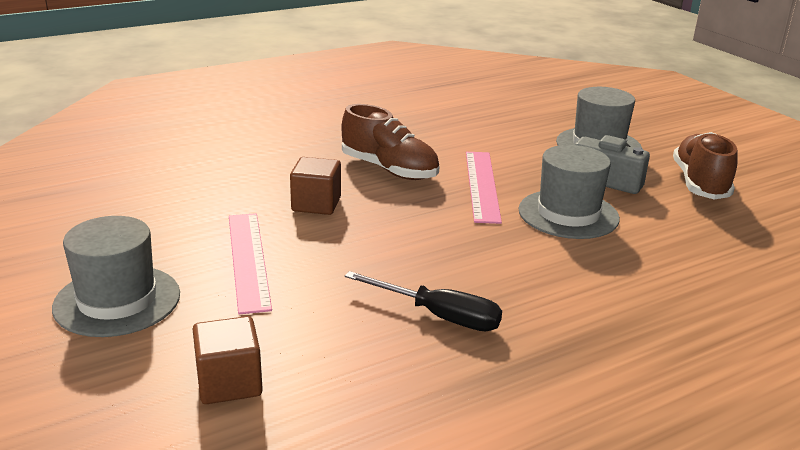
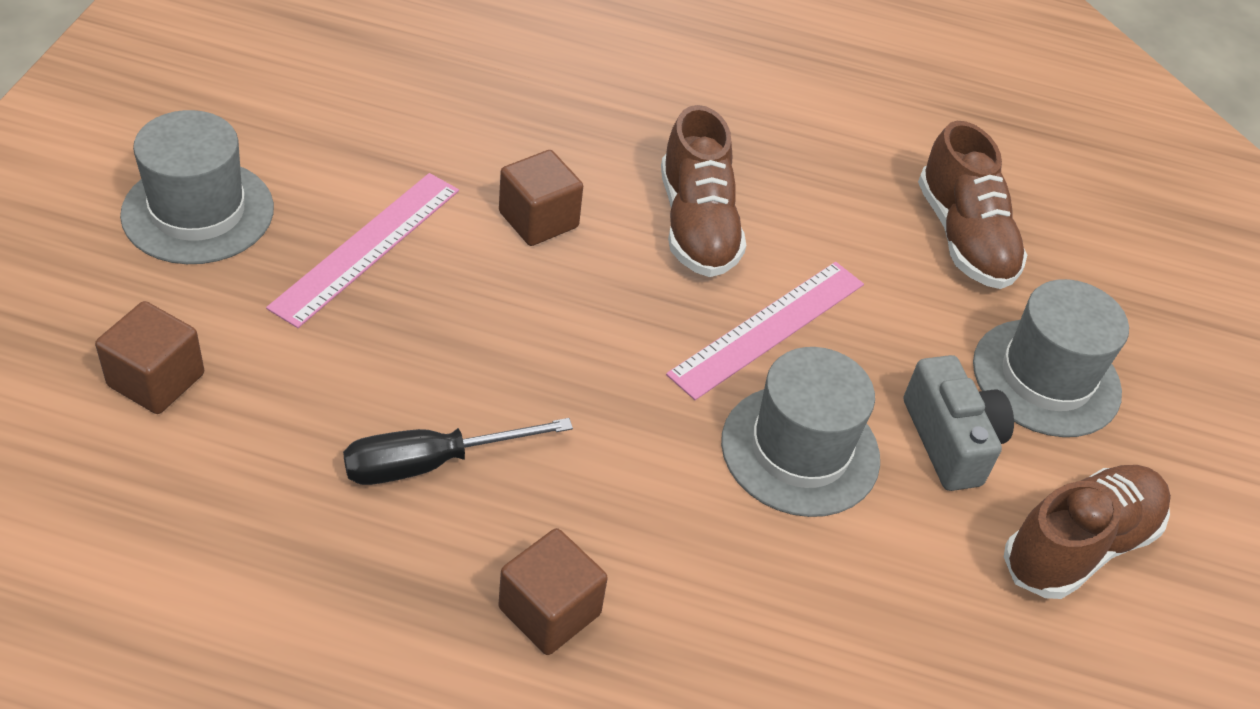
camera: 40 degrees right, 20 degrees up
black screwdriver [345,271,502,332] -> black screwdriver turned 90 degrees clockwise [343,418,573,485]
none -> brown cube [498,528,608,655]
none -> brown shoe [918,121,1027,289]

